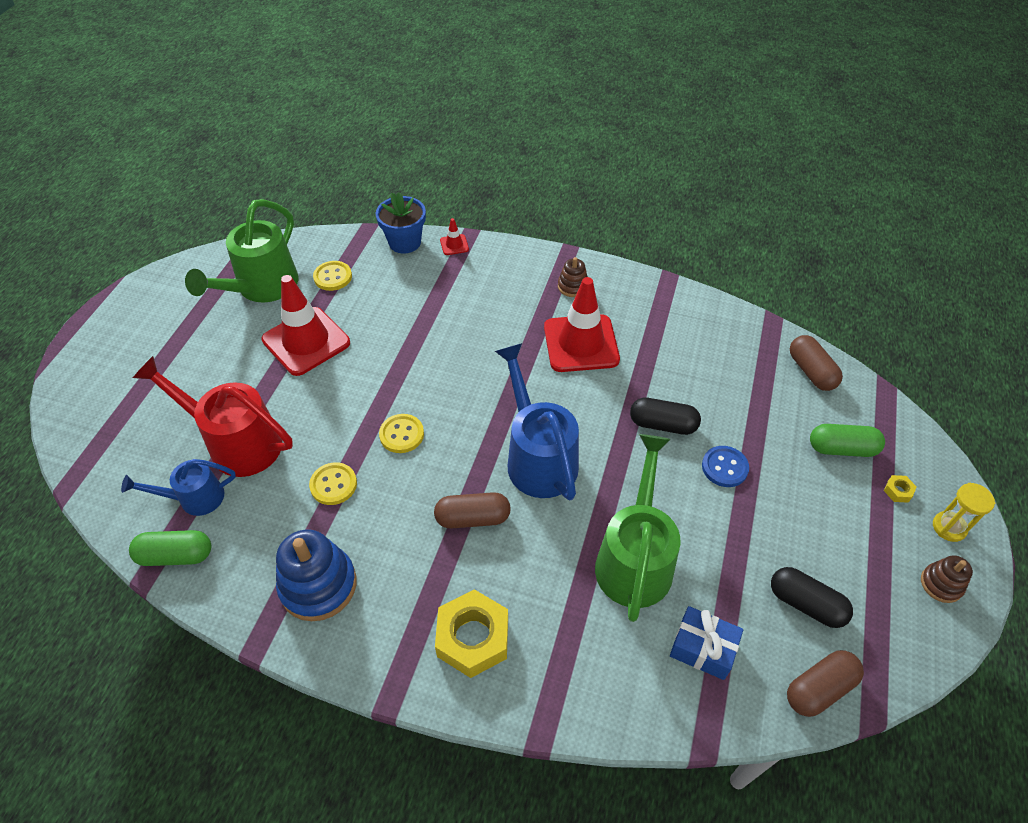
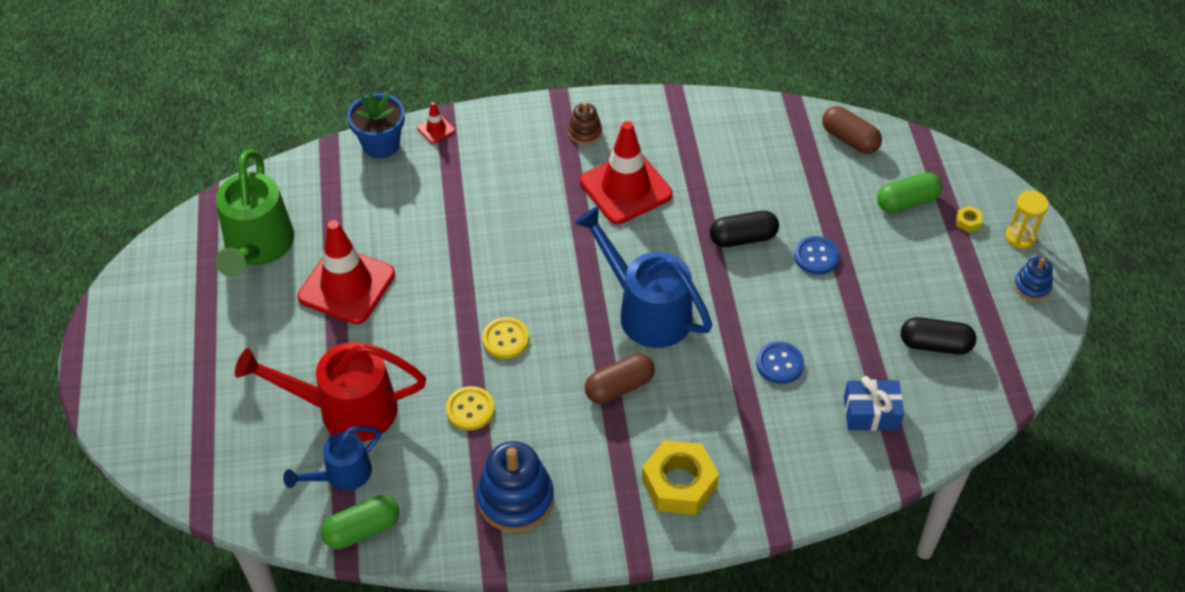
camera: 25 degrees left, 0 degrees up
yellow button [313,261,352,291] -> none
green watering can [595,434,681,622] -> blue button [756,341,804,384]
brown capsule [787,650,864,717] -> none
brown stacking toy [921,555,973,603] -> blue stacking toy [1014,256,1053,301]

